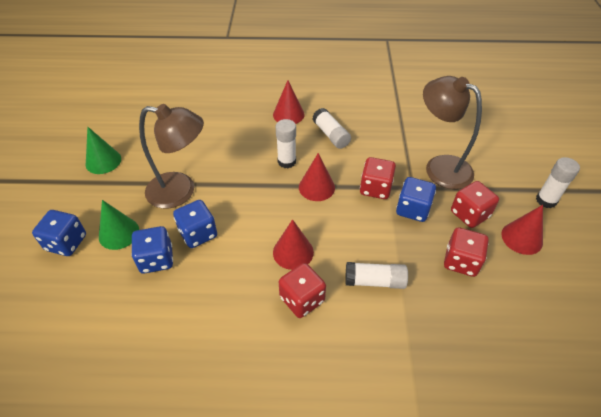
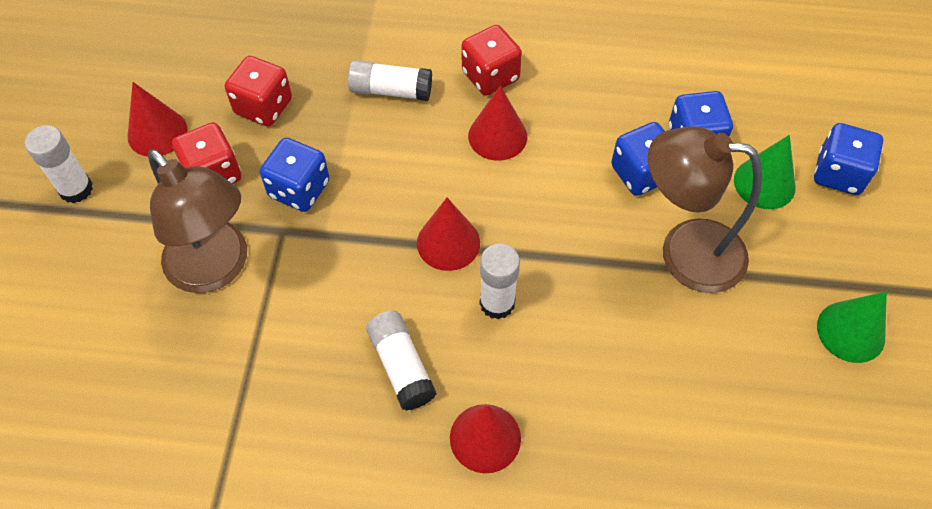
camera: 175 degrees left, 10 degrees up
red dice [360,157,396,199] -> none

